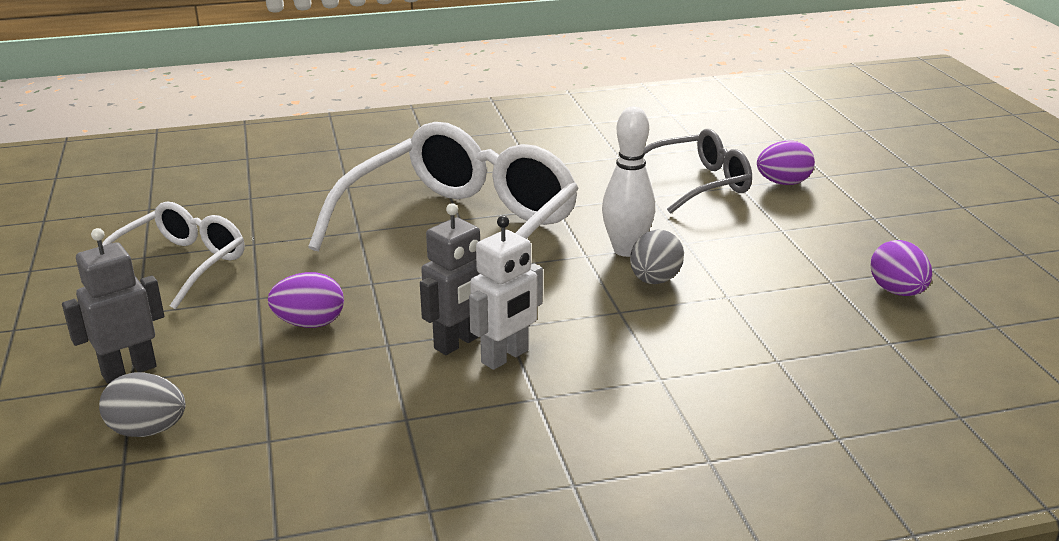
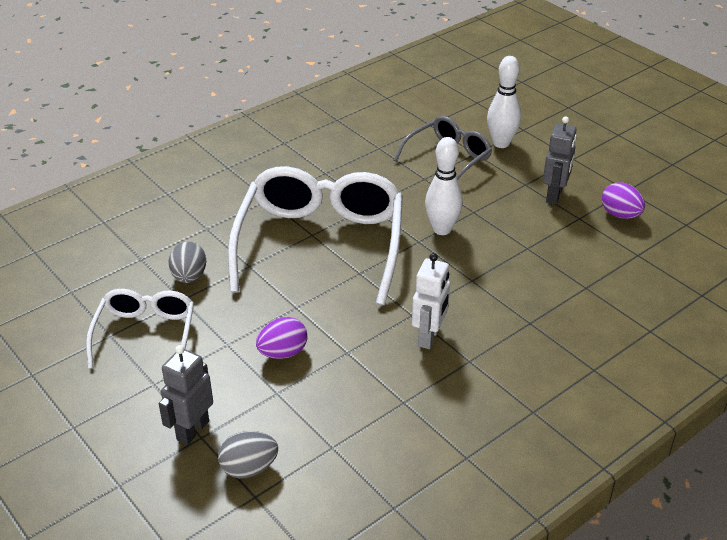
camera: 25 degrees left, 10 degrees up
grey robot [420,203,480,355] -> grey robot moved to [543,116,577,204]
grey egg [630,230,684,284] -> grey egg moved to [168,241,206,283]
purple egg [757,141,815,185] -> white bowling pin [487,56,521,148]

